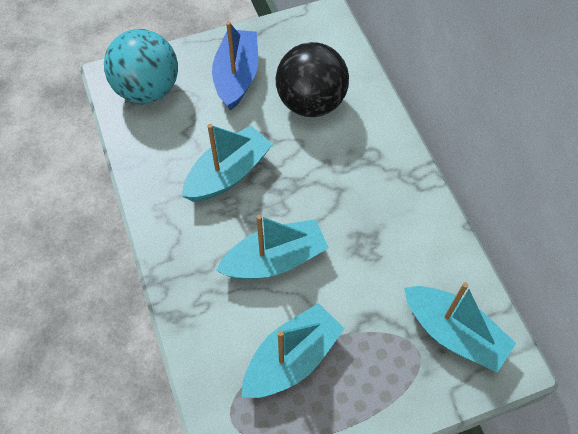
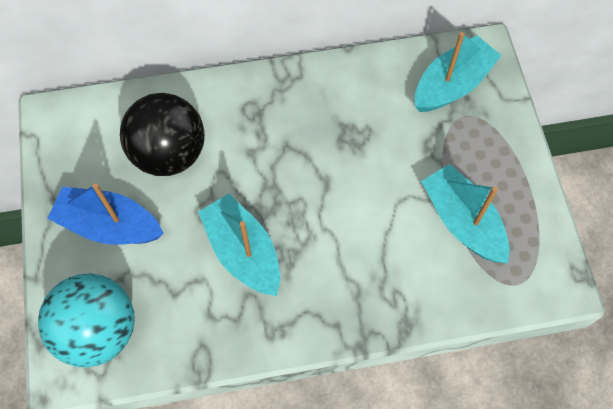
camera: 80 degrees left, 5 degrees up
turquoise boat [216,215,329,279] -> none

